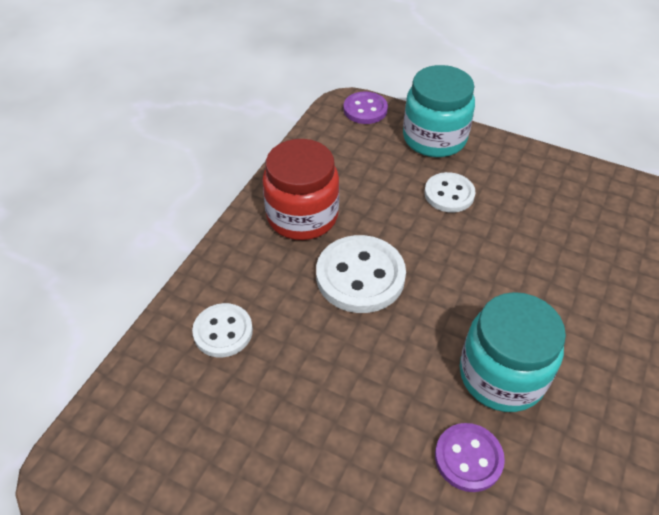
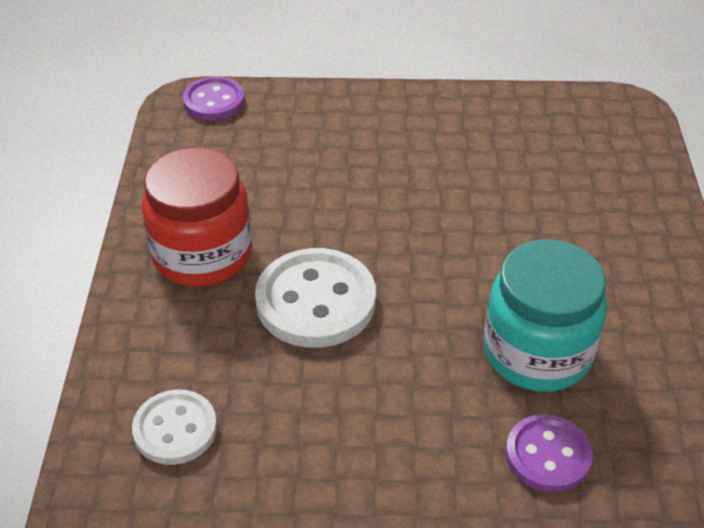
camera: 25 degrees left, 5 degrees down
turquoise jar [403,65,475,157] -> none
white button [424,172,476,213] -> none

